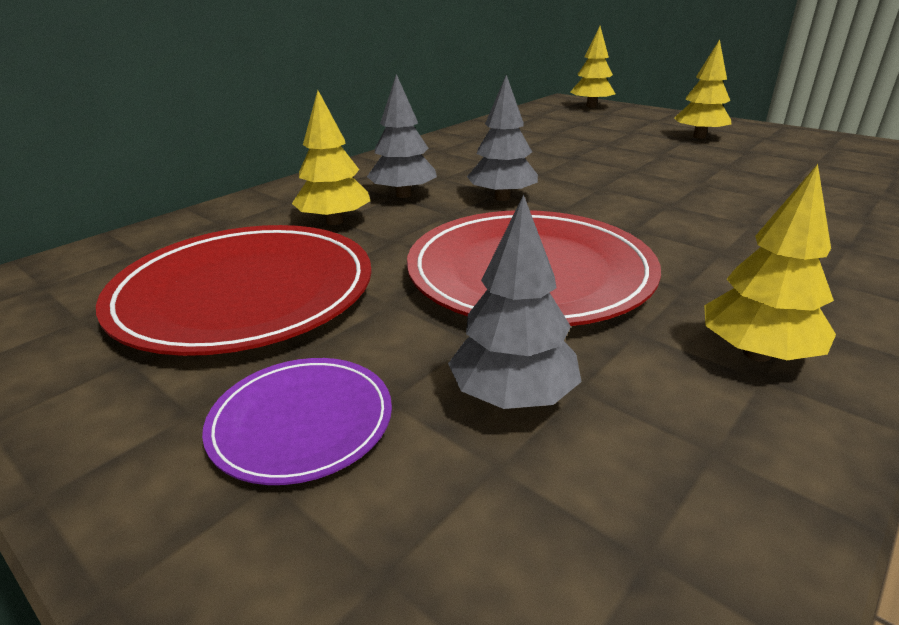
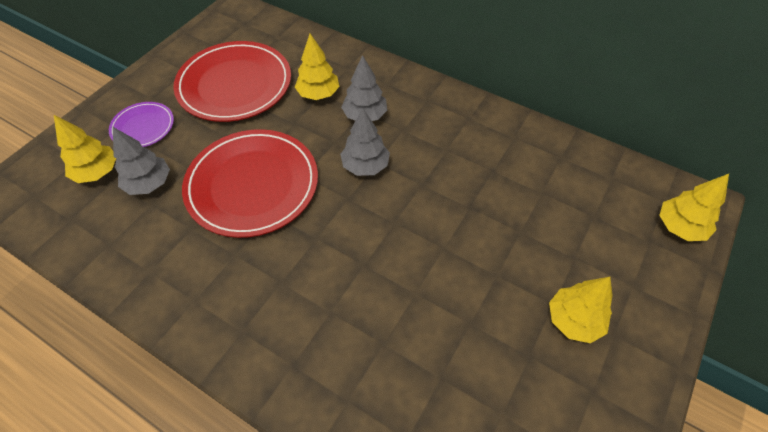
camera: 80 degrees right, 25 degrees up
yellow tree [704,164,836,362] -> yellow tree moved to [54,115,116,183]

